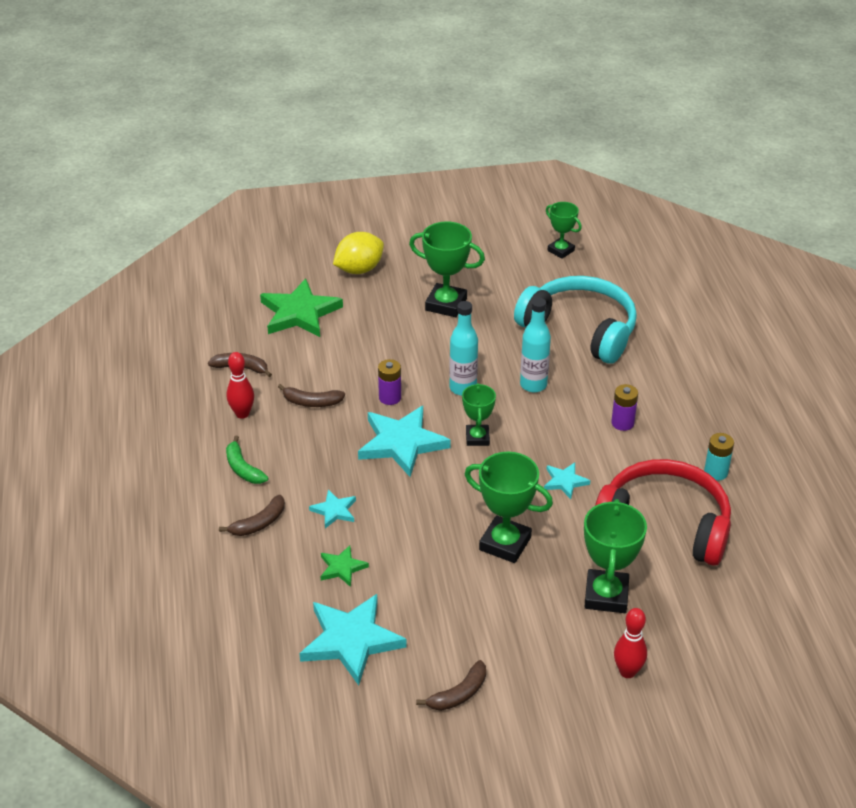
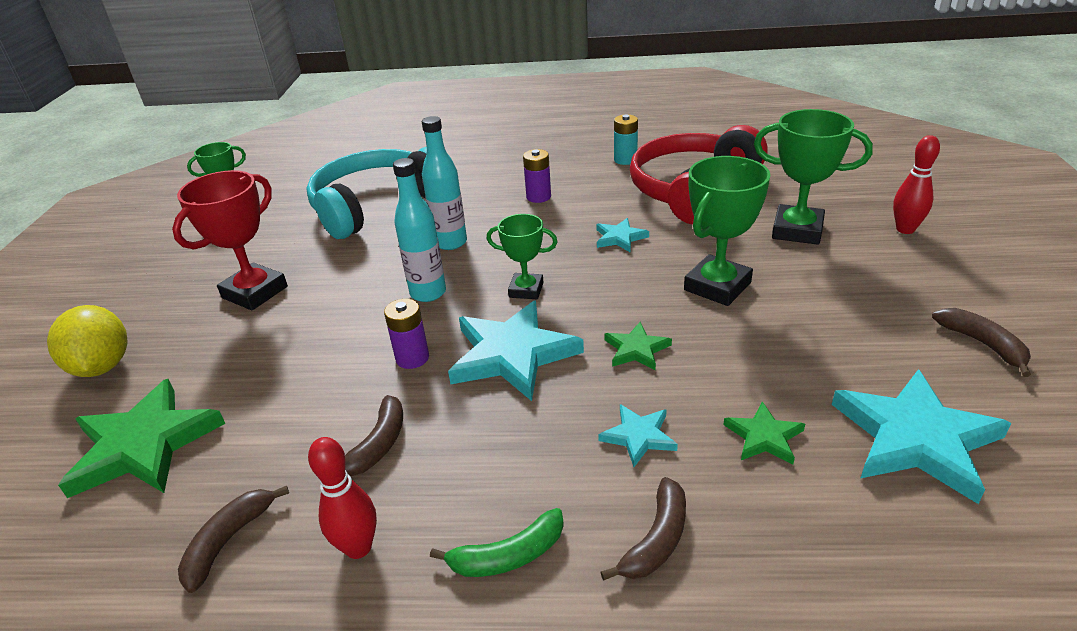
camera: 75 degrees left, 5 degrees down
brown banana [219,495,285,536] -> brown banana turned 60 degrees clockwise [601,477,686,581]
green trophy [409,222,485,317] -> red trophy [172,170,288,310]
none -> green star [604,322,672,370]

